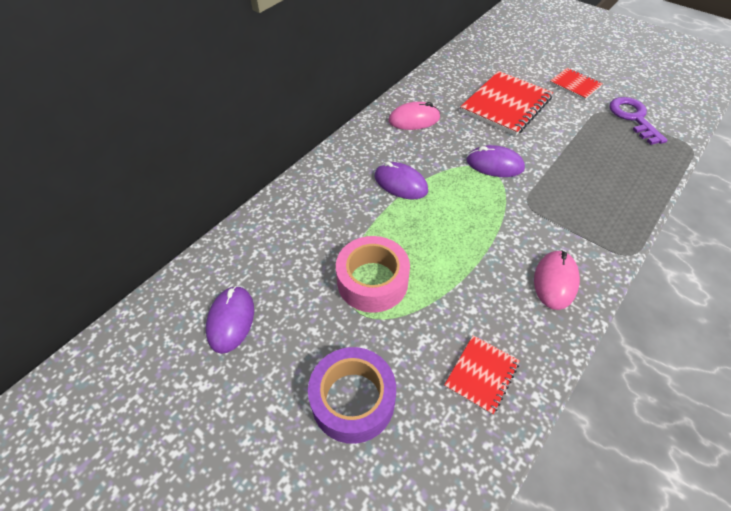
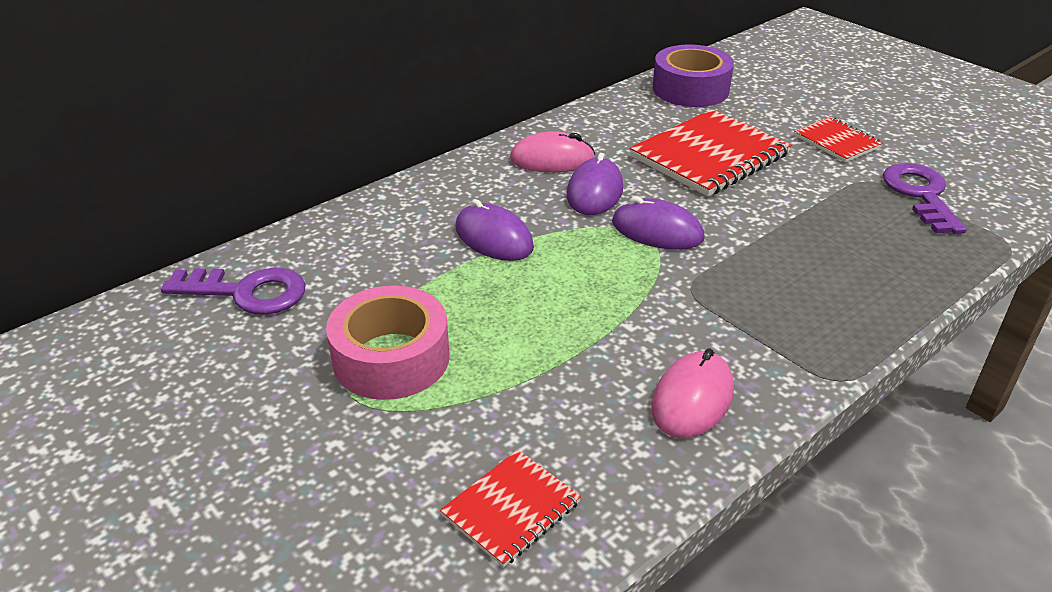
camera: 10 degrees right, 15 degrees down
purple mouse [206,286,254,354] -> purple mouse moved to [566,153,623,215]
purple tape [308,347,396,444] -> purple tape moved to [652,45,734,107]
none -> purple key [161,268,306,315]

